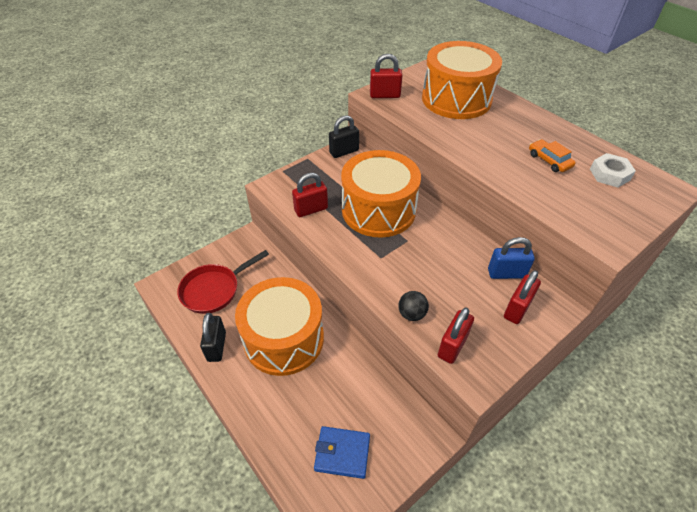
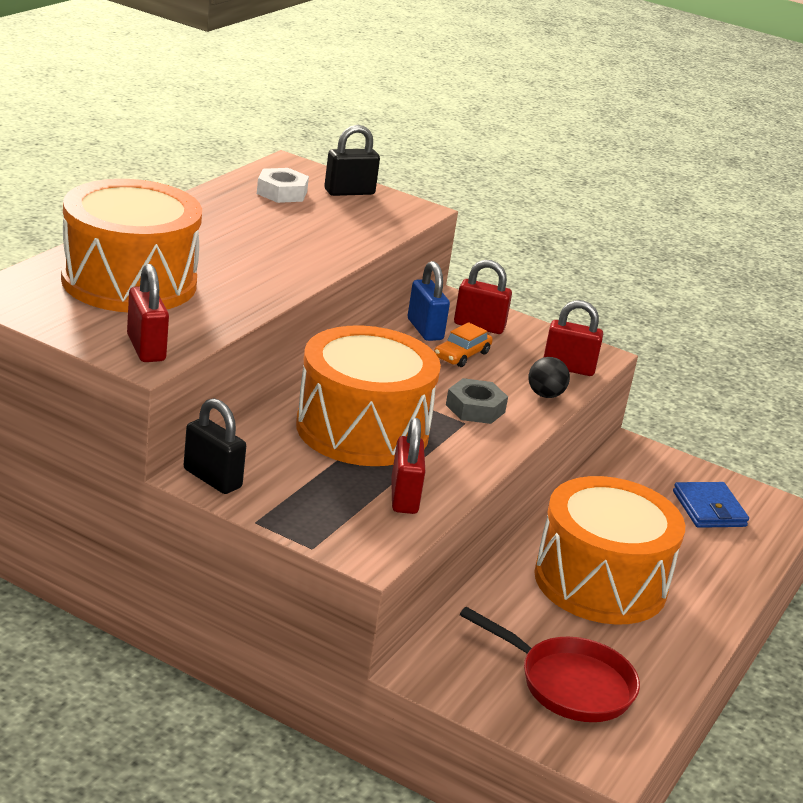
camera: 115 degrees left, 20 degrees down
black padlock [200,313,226,362] -> black padlock moved to [324,125,380,196]
red padlock [292,173,328,217] -> red padlock turned 45 degrees clockwise [391,418,425,514]
orange car [529,139,576,172] -> orange car moved to [434,322,493,367]
none -> grey nut [446,378,508,424]

